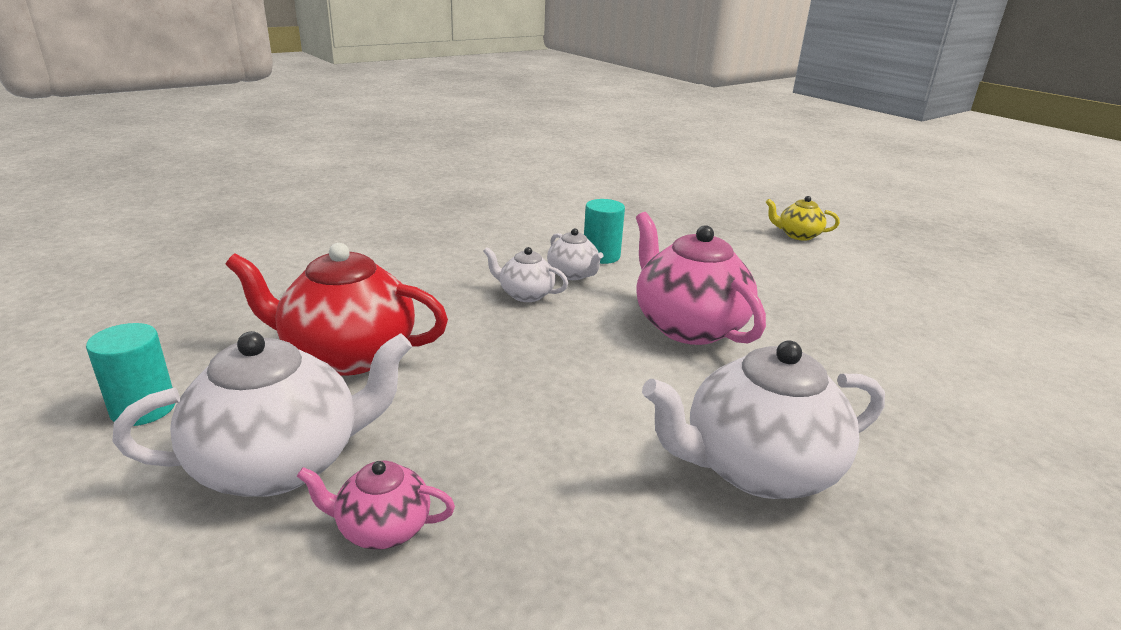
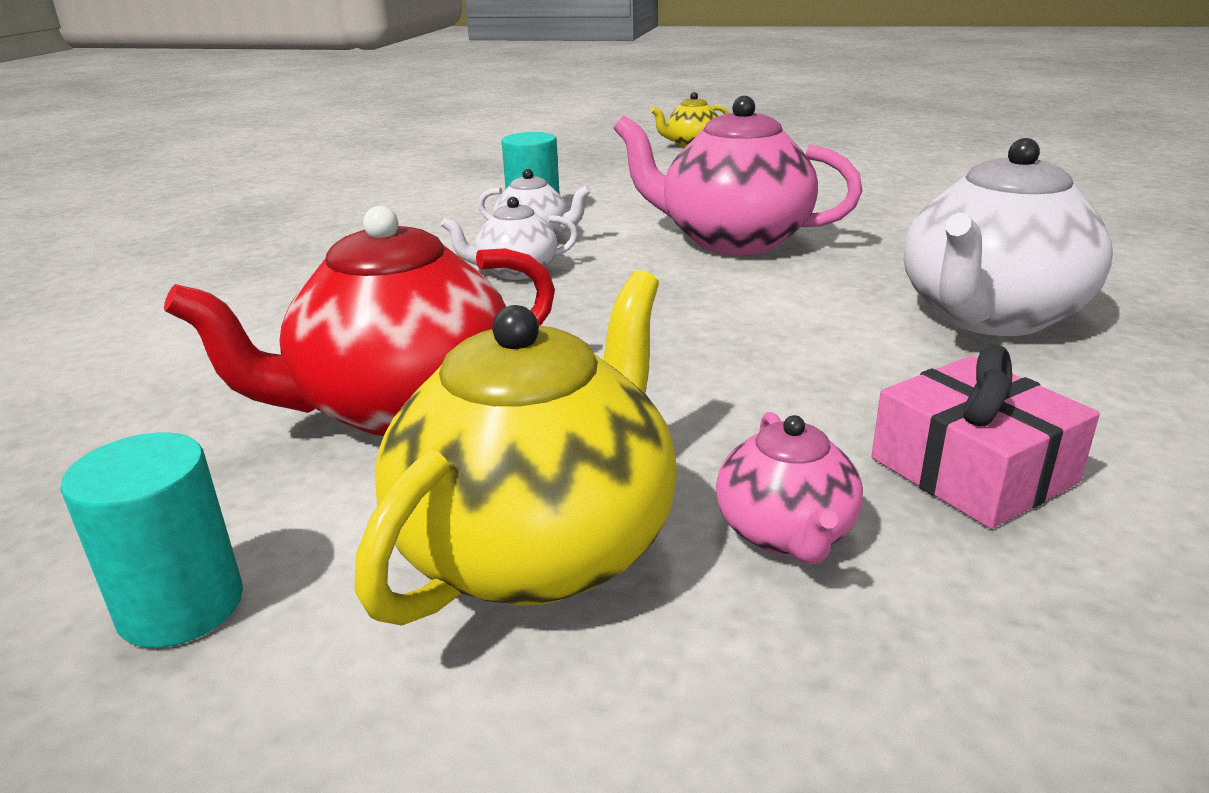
camera: 35 degrees left, 0 degrees up
white teapot [112,331,412,497] -> yellow teapot [354,270,677,626]
pink teapot [297,461,455,549] -> pink teapot turned 60 degrees counterclockwise [716,412,863,564]
none -> pink gift [871,346,1100,529]

